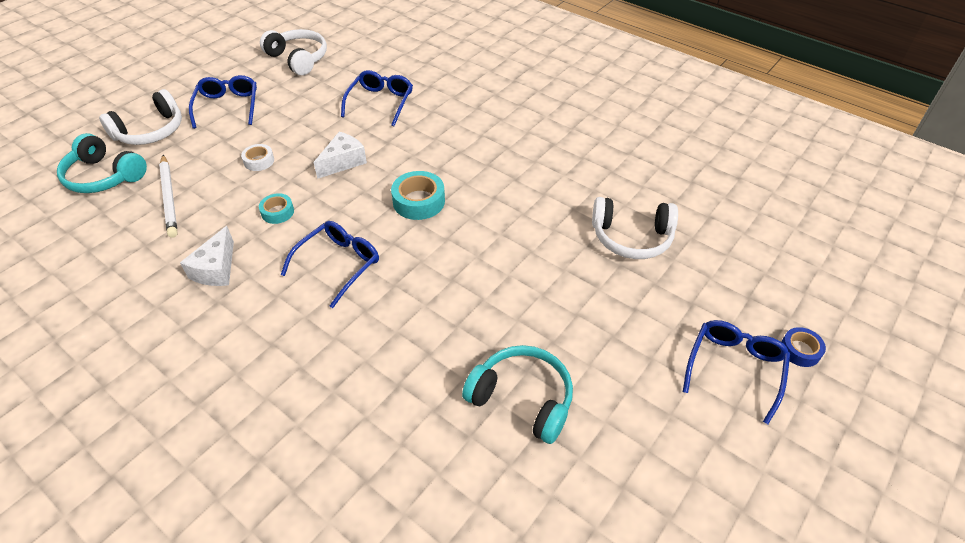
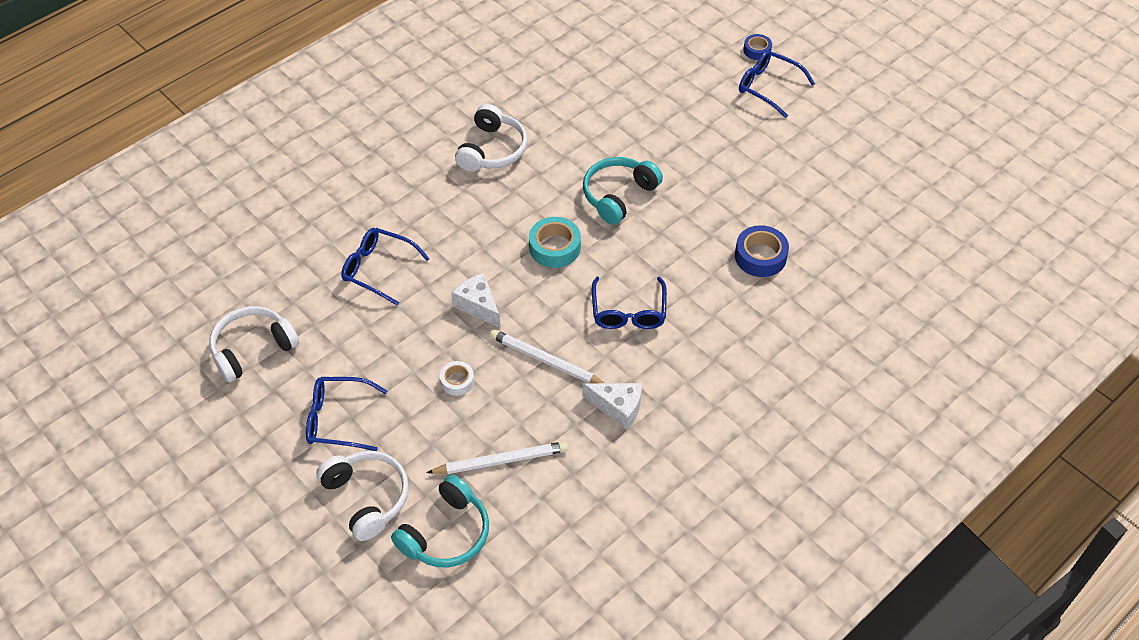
camera: 80 degrees left, 5 degrees up
turquoise tape [259,193,294,224] -> white pencil [490,329,605,383]
blue glasses [281,221,379,308] -> blue glasses turned 135 degrees counterclockwise [592,277,667,329]
turquoise headphones [462,345,573,444] -> turquoise headphones moved to [583,157,663,225]
white headphones [592,197,678,259] -> white headphones moved to [455,104,527,172]
none -> blue tape [735,225,789,277]

